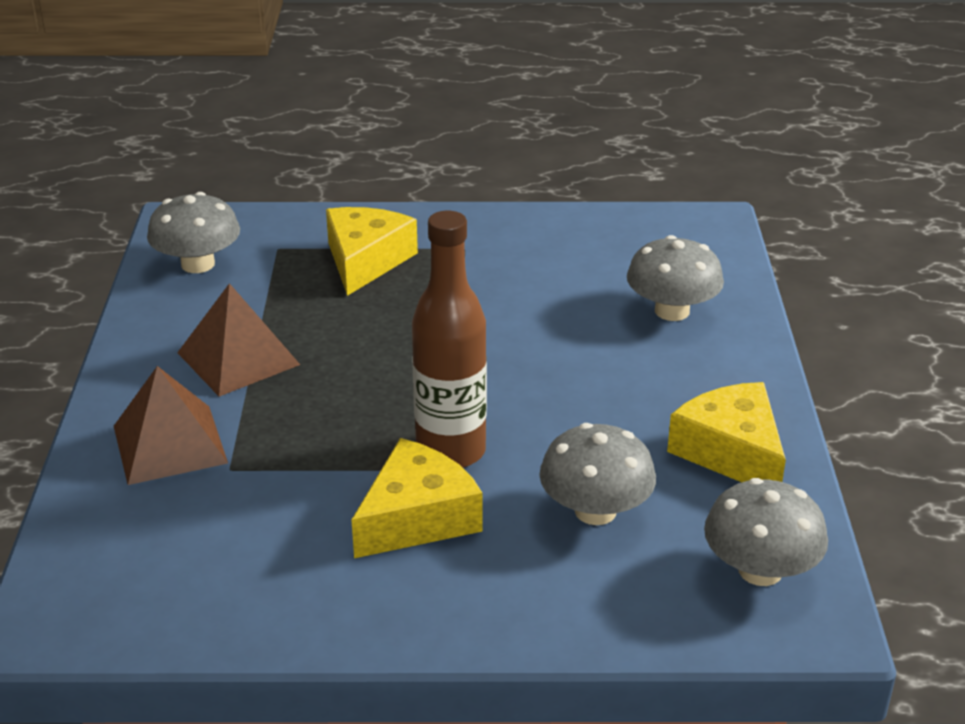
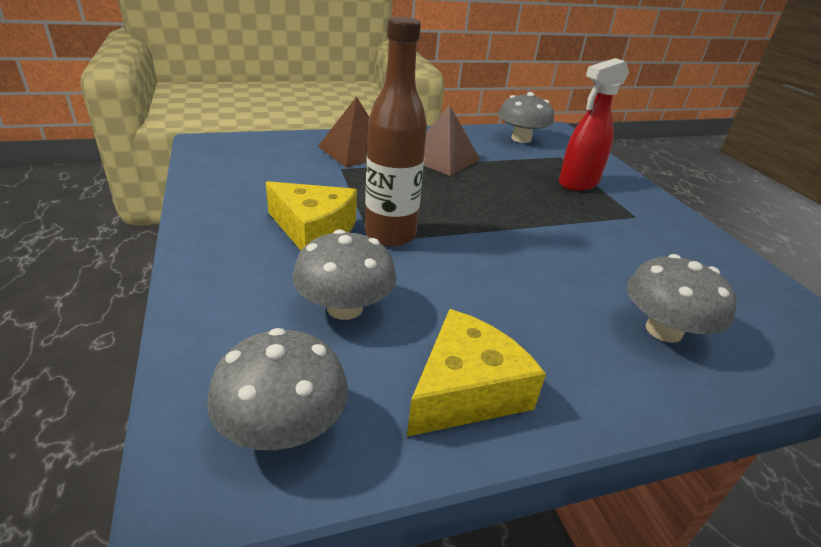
camera: 70 degrees right, 0 degrees up
yellow cheese [326,207,418,296] -> red spray bottle [559,58,629,191]

